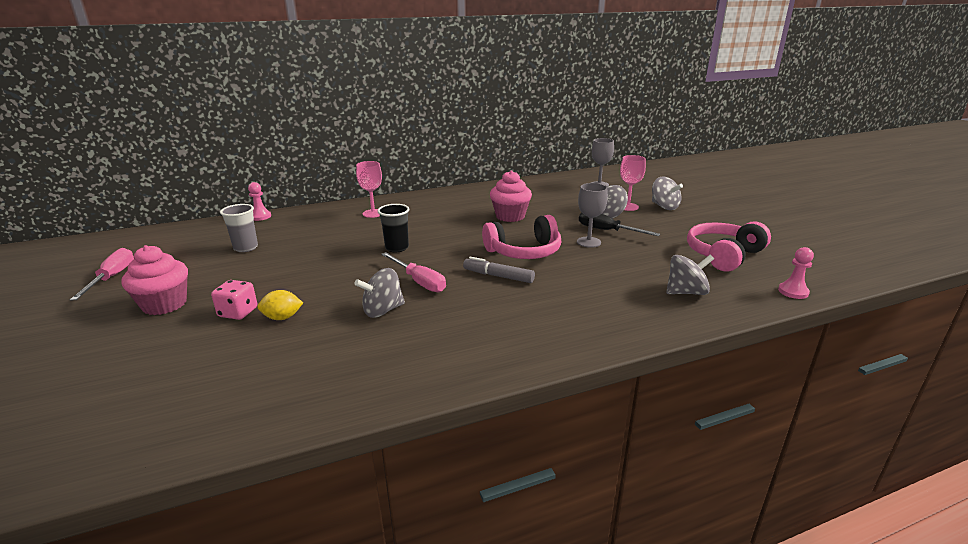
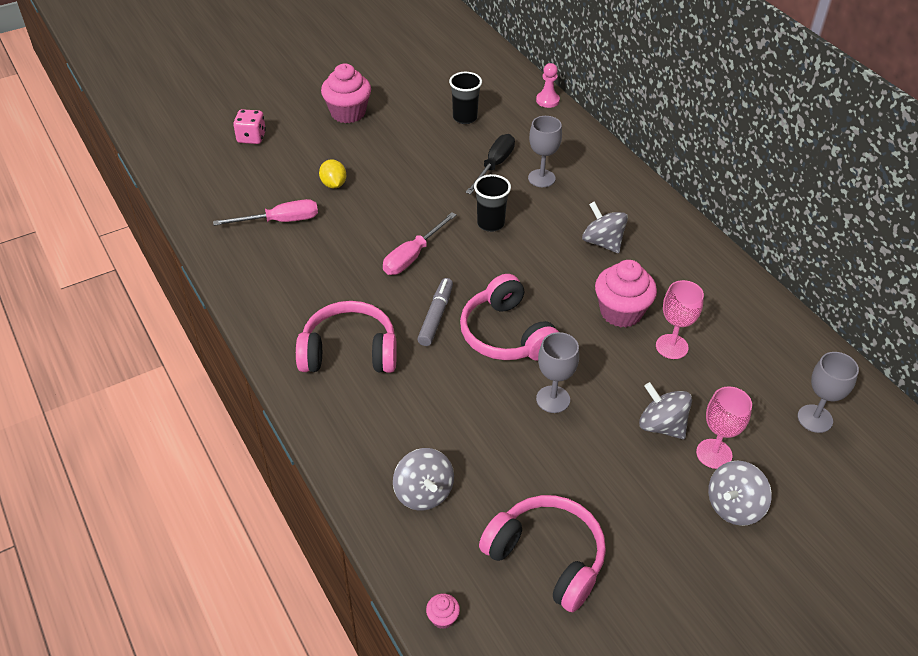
camera: 80 degrees right, 20 degrees up
pink screwdriver [70,248,134,301] -> pink screwdriver moved to [213,199,318,226]
pink dice [211,280,257,320] -> pink dice moved to [233,109,266,144]
grey cup [220,204,258,252] -> black cup [449,72,482,124]
grey spinning top [354,268,405,318] -> grey spinning top moved to [582,201,628,253]
pink goblet [356,161,382,218] -> pink goblet moved to [656,280,704,359]
black screwdriver [579,212,660,236] -> black screwdriver moved to [466,134,515,194]
pink pawn [778,247,814,299] -> pink cupcake [426,594,460,629]
none -> pink headphones [296,301,397,373]
none -> grey goblet [528,116,562,187]

